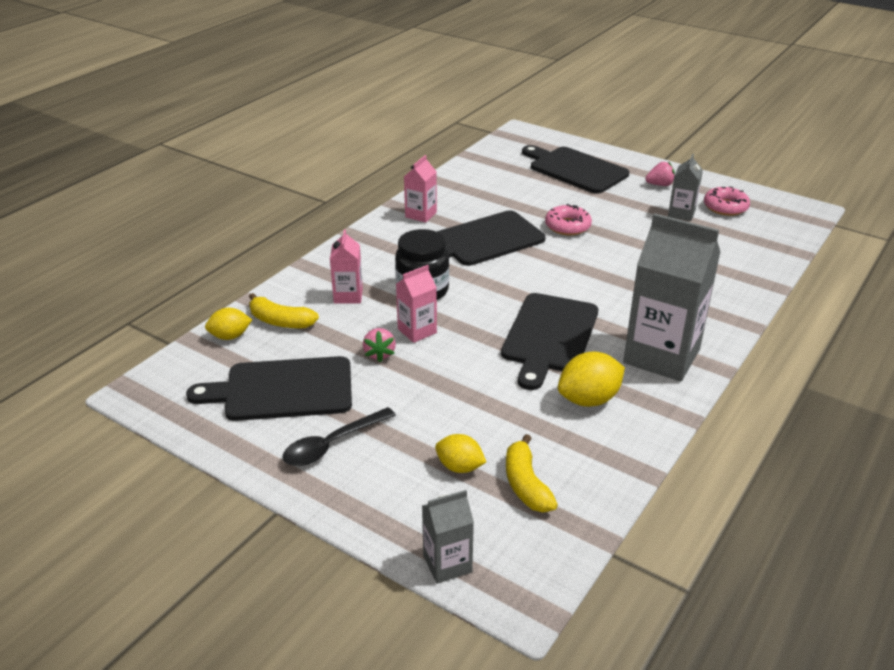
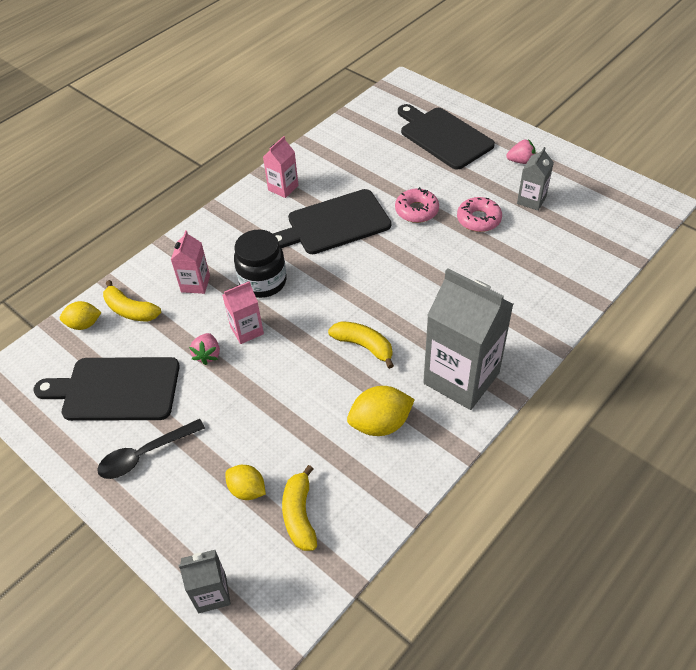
camera: 10 degrees right, 15 degrees up
black cutting board [501,293,598,390] -> yellow banana [328,321,394,369]
pink donut [704,187,750,216] -> pink donut moved to [457,197,502,232]

